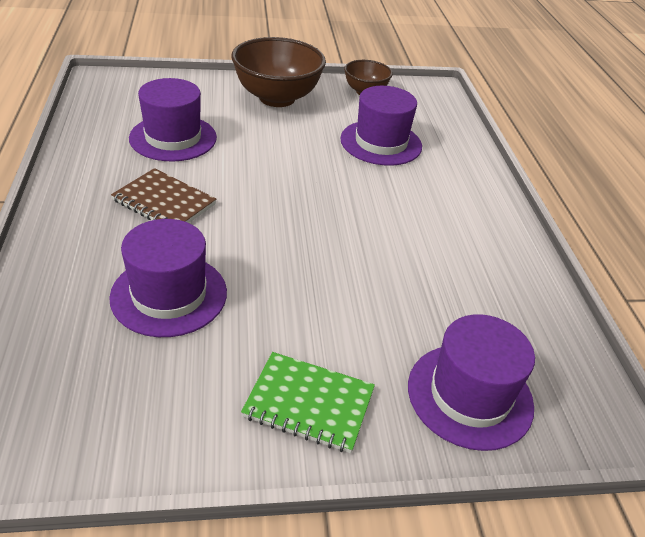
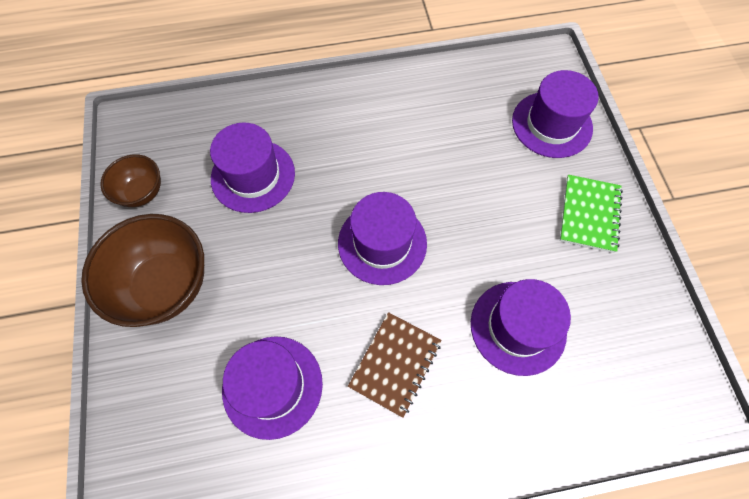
camera: 90 degrees left, 25 degrees up
none -> purple hat [338,192,427,285]

